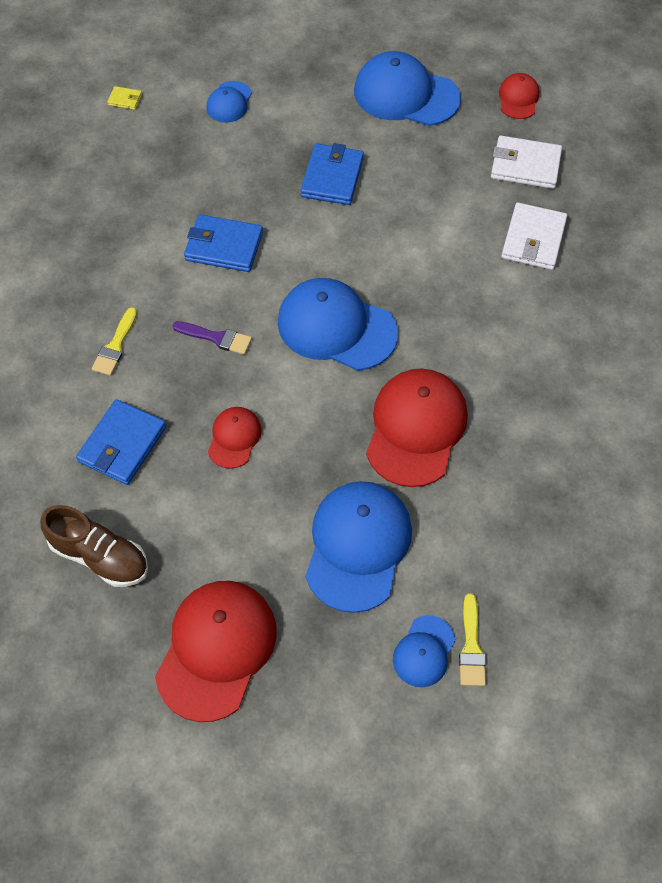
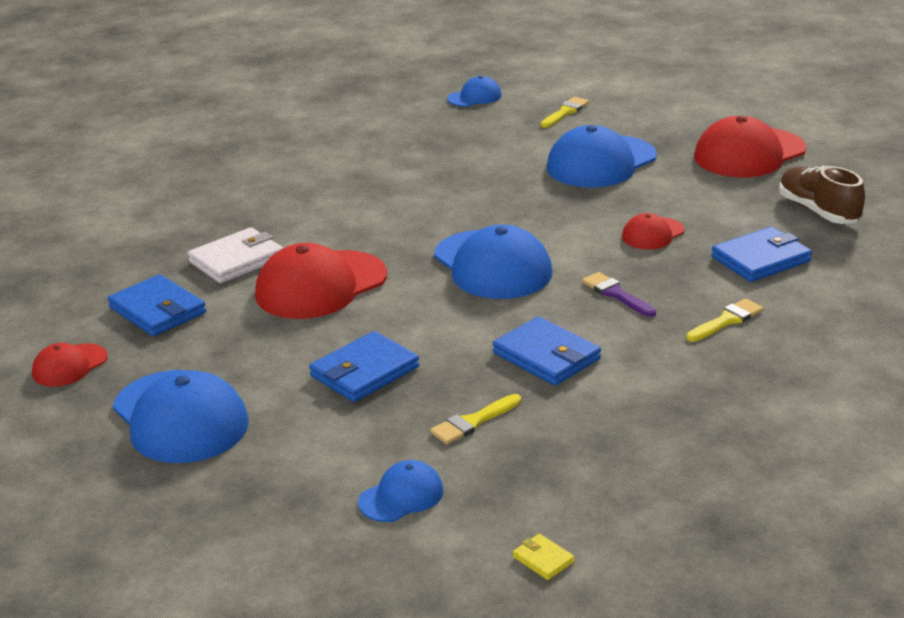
camera: 145 degrees left, 30 degrees down
red cap [366,369,468,487] -> red cap moved to [255,243,387,319]
blue cap [393,615,456,687] -> blue cap moved to [447,76,502,107]
white wallet [491,136,562,189] -> blue wallet [108,274,206,336]
none -> yellow brush [430,394,521,444]

